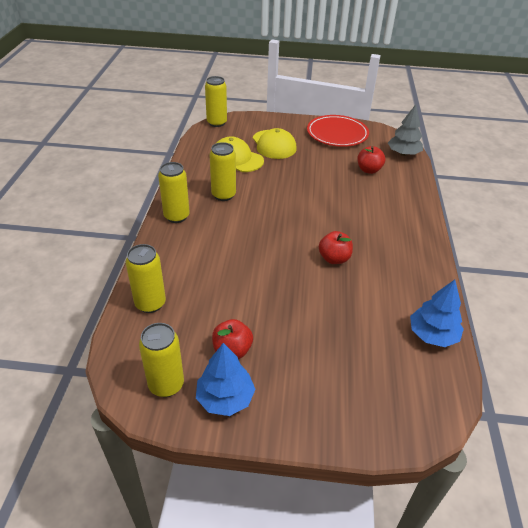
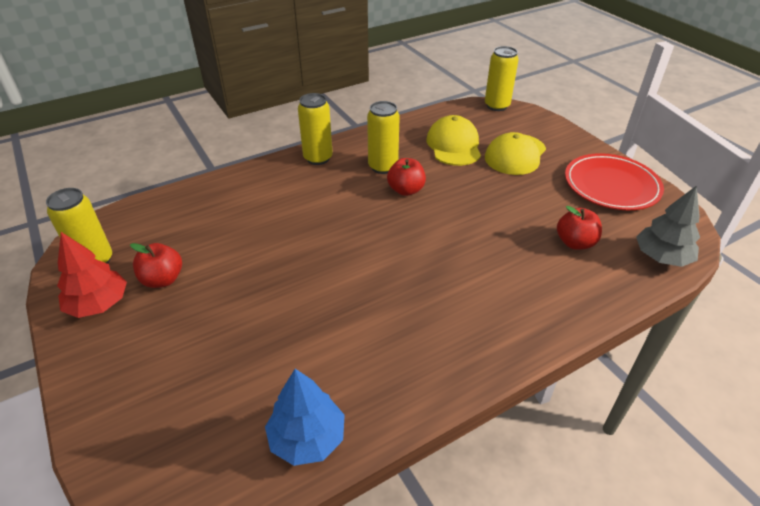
camera: 55 degrees right, 0 degrees up
yellow can [126,244,166,313] -> none
blue tree [196,343,255,416] -> red tree [57,232,127,318]
red apple [319,231,353,264] -> red apple moved to [387,158,426,196]

